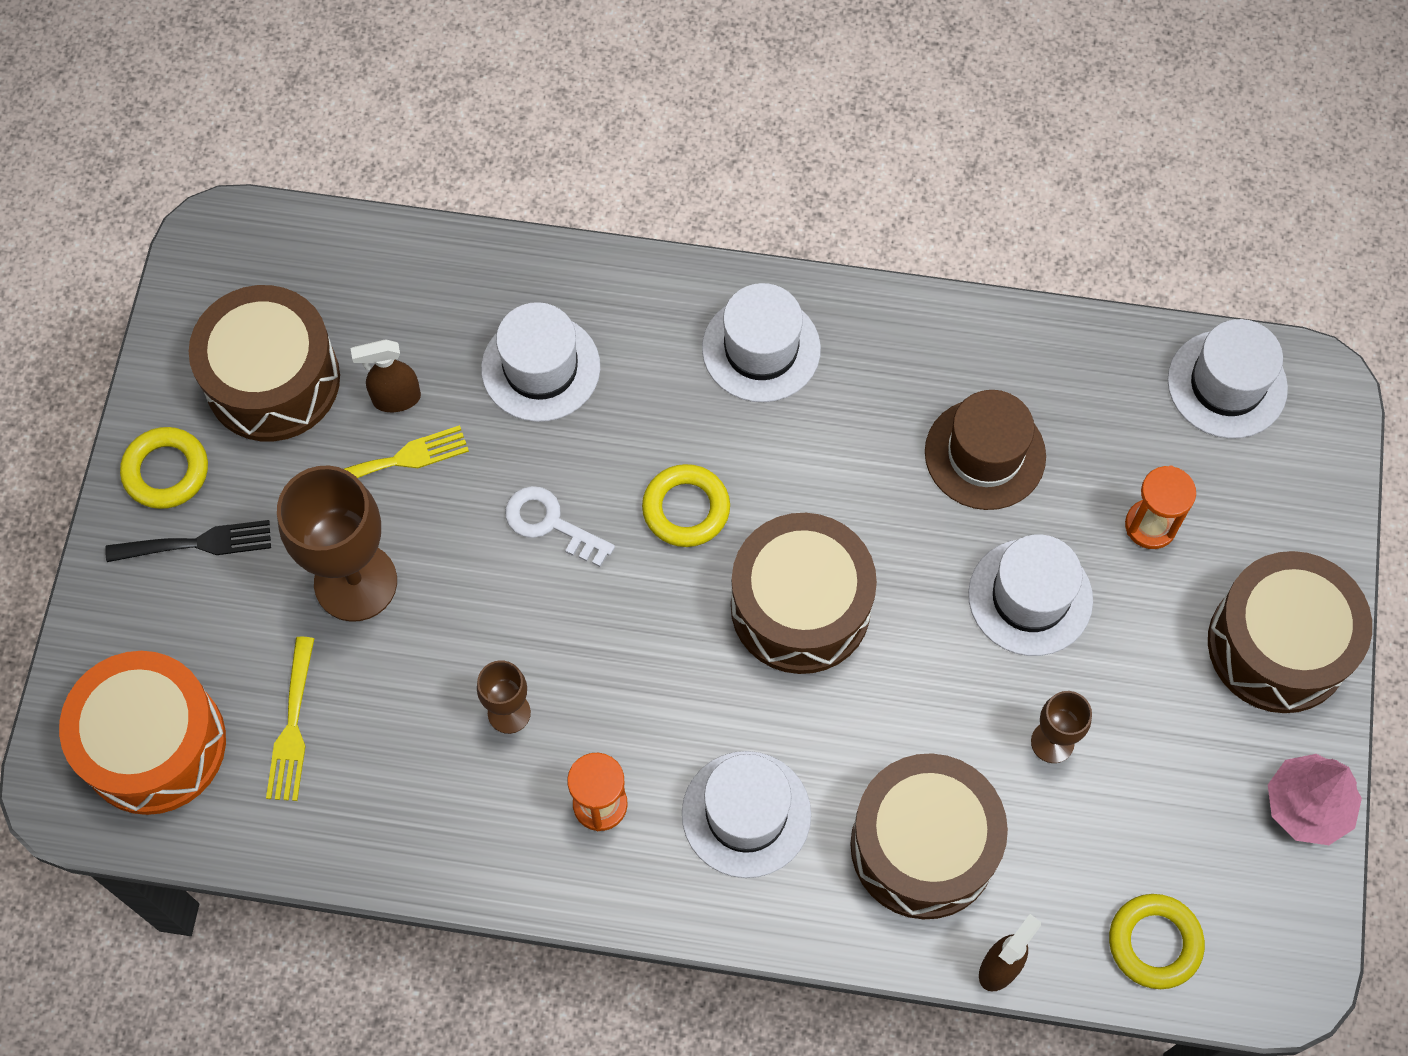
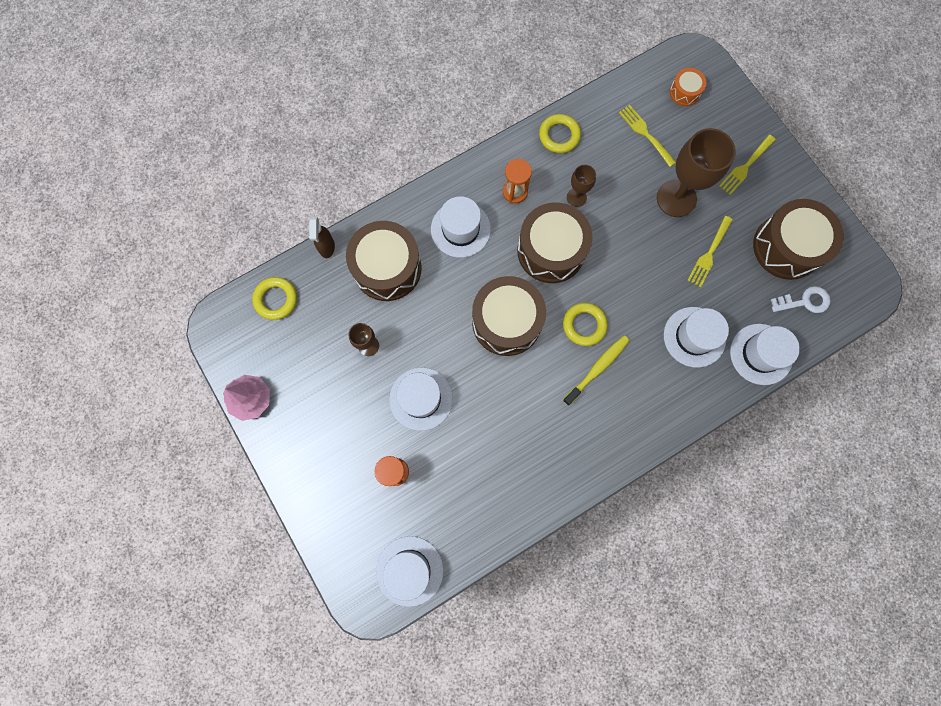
camera: 140 degrees right, 10 degrees up
orange drum [59,651,226,815] -> orange drum [670,68,706,106], size x0.48
black fork [105,520,271,562] -> yellow fork [719,135,776,195]
yellow ring [120,427,208,509] -> yellow ring moved to [539,114,581,153]
brown spray bottle [351,339,421,412] -> none
white key [505,486,615,567] -> white key moved to [771,286,830,313]
white hat [702,283,821,402] -> white hat moved to [730,324,800,385]
brown hat [925,390,1046,510] -> none
brown drum [1208,551,1372,713] -> brown drum moved to [517,203,592,283]
none -> yellow toothbrush [563,335,630,406]

